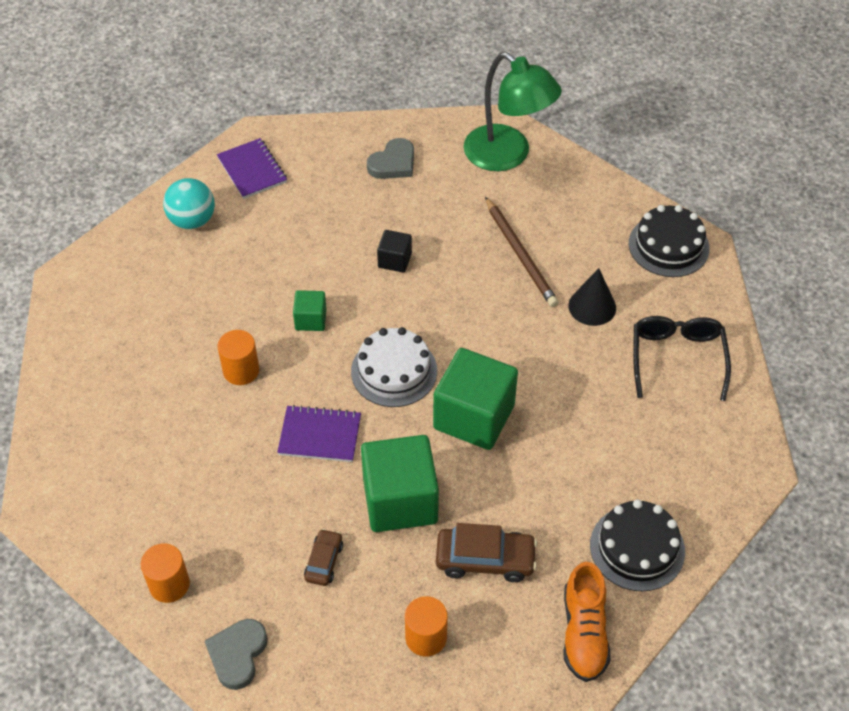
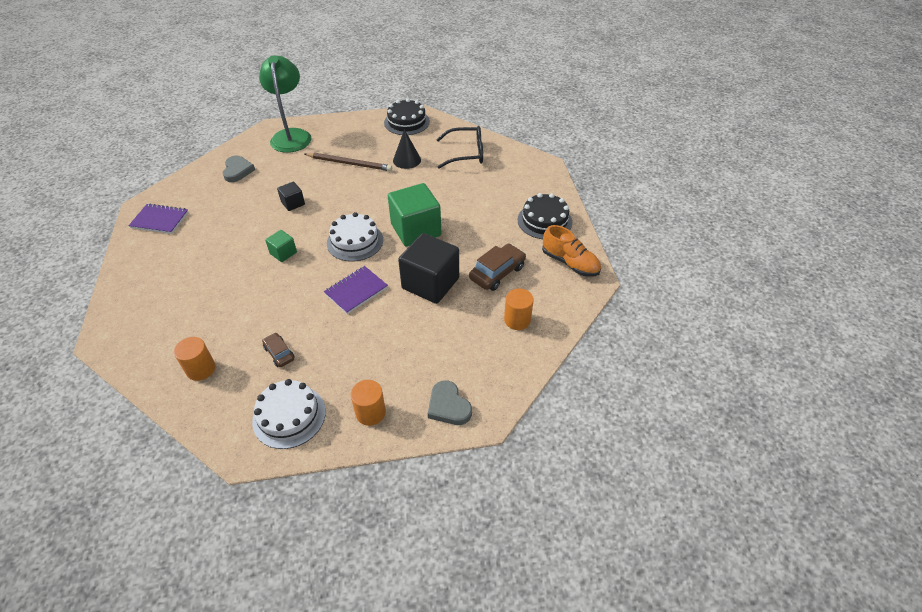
camera: 50 degrees left, 5 degrees down
turquoise ball [163,178,215,229] -> none
orange cylinder [217,330,259,385] -> orange cylinder moved to [174,337,215,381]
brown car [304,529,343,586] -> brown car moved to [262,333,295,367]
green cube [361,435,439,532] -> black cube [398,233,459,304]
green lamp [464,52,562,171] -> green lamp turned 90 degrees counterclockwise [259,56,312,153]
black glasses [633,316,731,401] -> black glasses turned 135 degrees clockwise [436,126,483,169]
none -> white cake [252,379,326,449]

